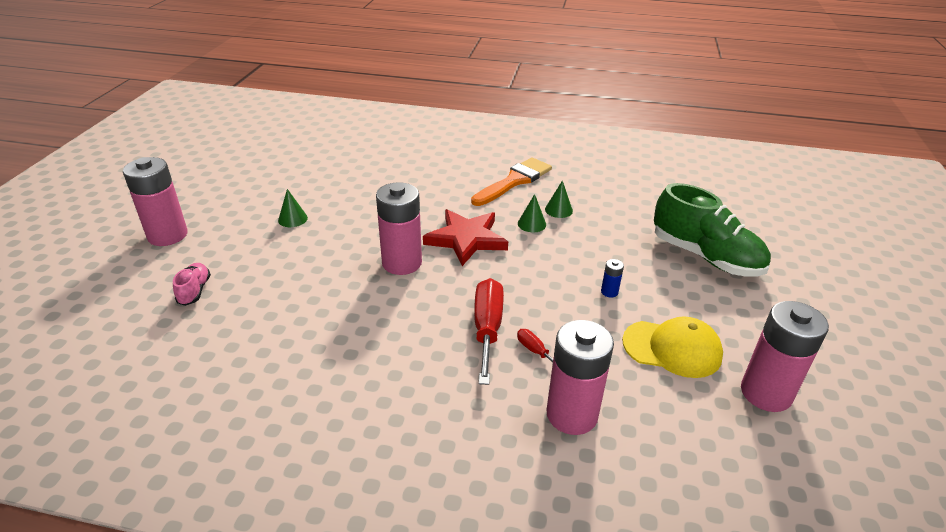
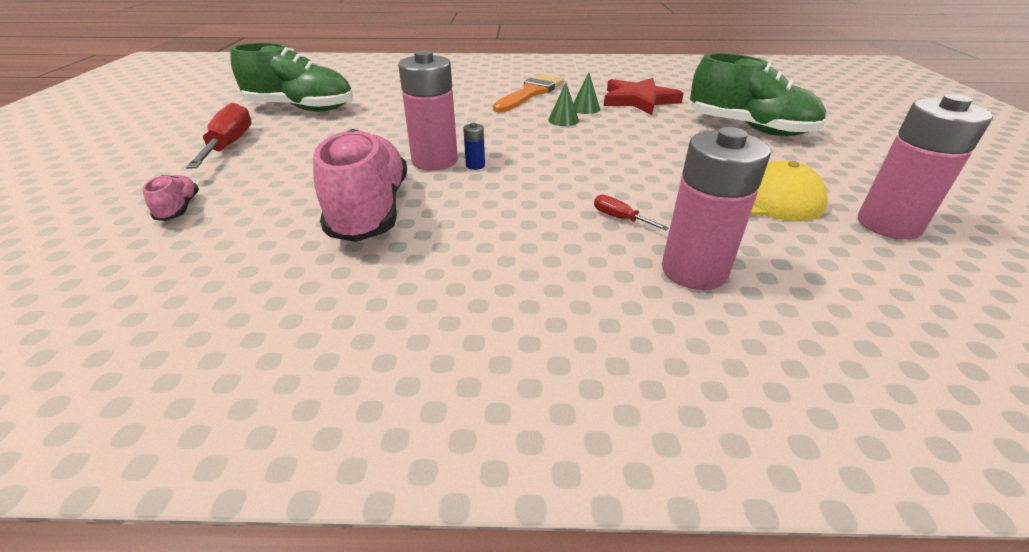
camera: 10 degrees left, 0 degrees up
pink battery [123,157,188,246] -> none
green cone [278,189,308,227] -> none
red star [423,209,508,266] -> red star moved to [604,78,684,115]
red screwdriver [474,278,504,385] -> red screwdriver moved to [186,102,251,169]
blue battery [601,259,624,298] -> blue battery moved to [463,123,485,170]
none -> green shoe [230,43,353,112]
none -> pink shoe [313,129,407,242]

